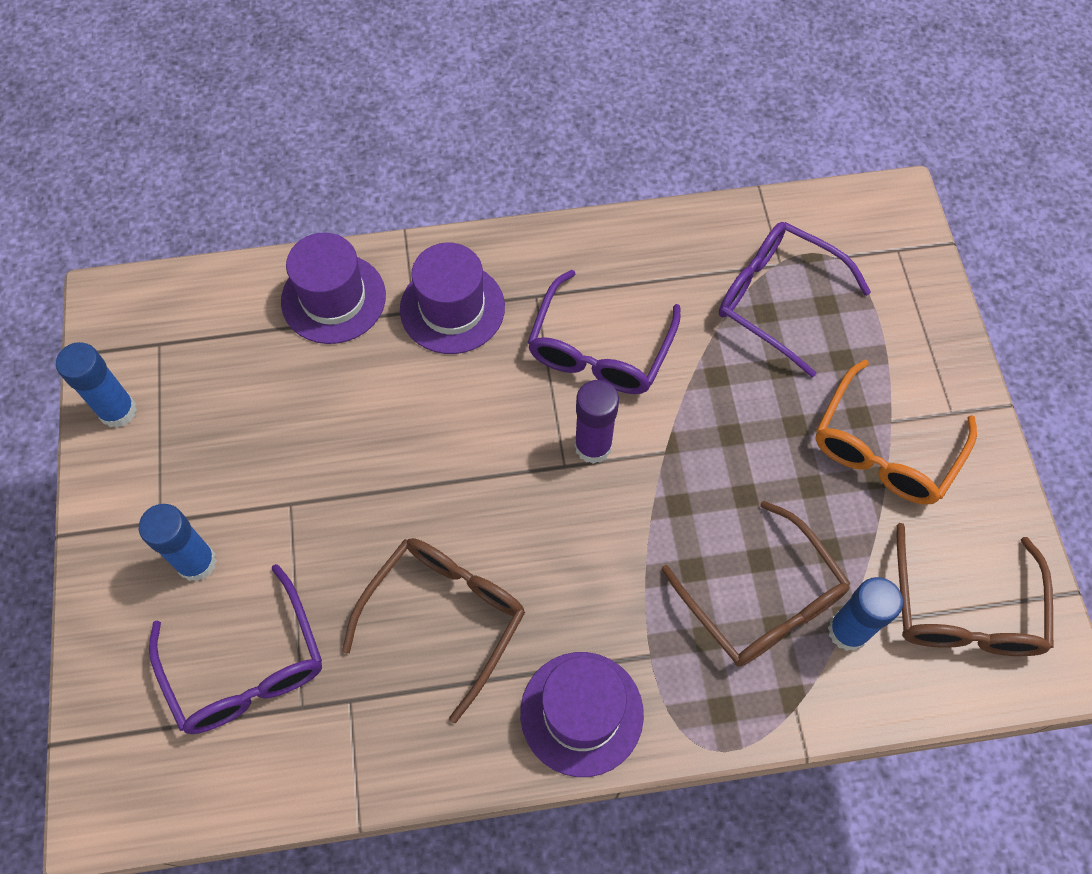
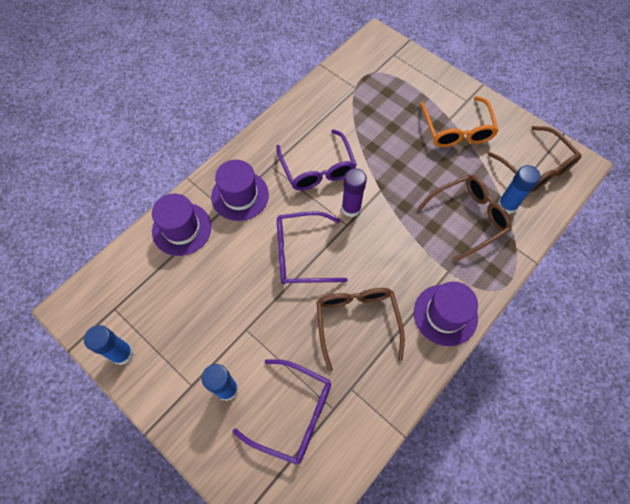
camera: 40 degrees left, 0 degrees up
brown glasses [661,501,851,667] -> brown glasses turned 45 degrees counterclockwise [417,175,512,262]
purple glasses [719,222,871,377] -> purple glasses moved to [277,211,348,284]

